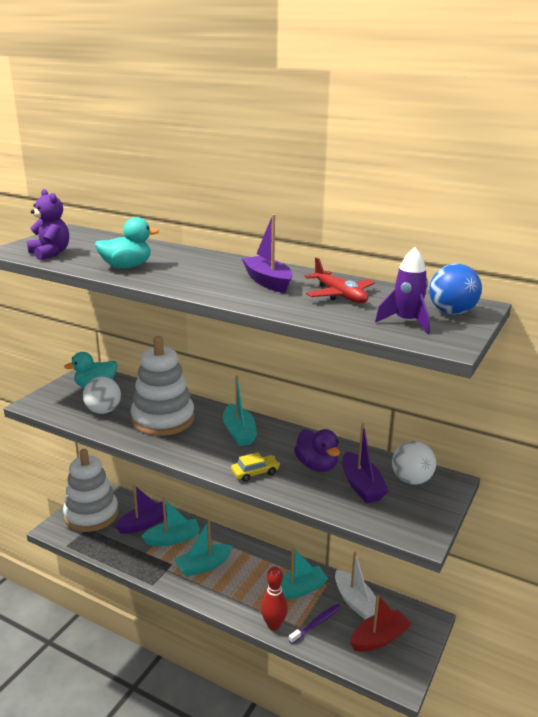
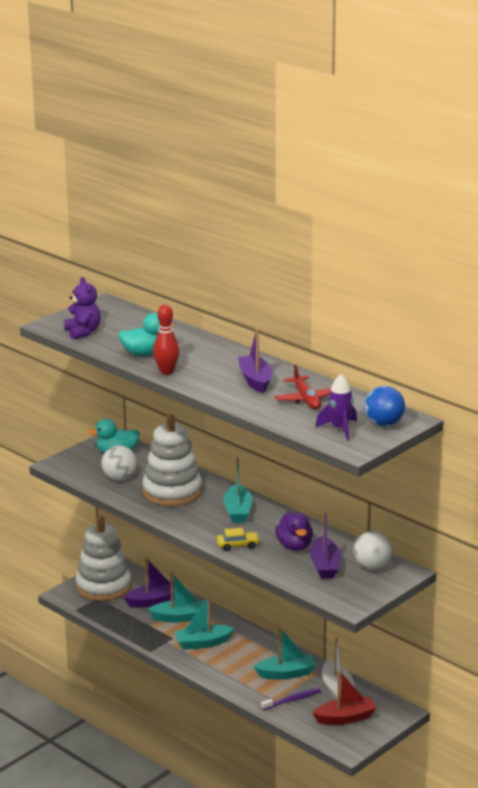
camera: 15 degrees right, 0 degrees up
red bowling pin [261,566,288,630] -> red bowling pin moved to [153,304,179,375]

